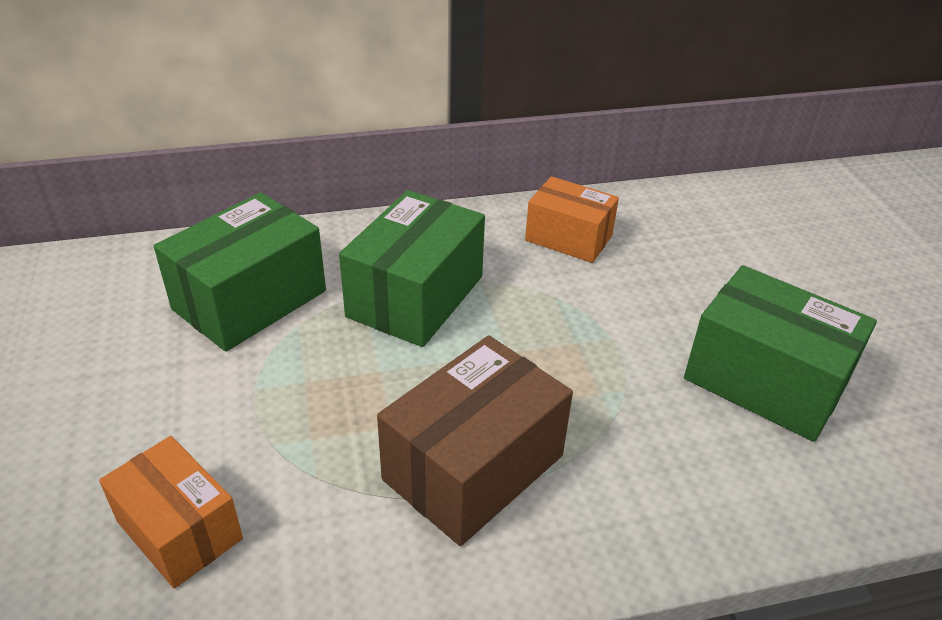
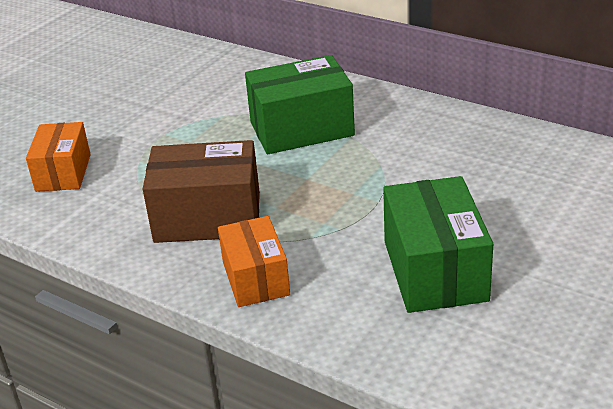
camera: 50 degrees right, 5 degrees down
green box [154,192,326,352] -> none
orange box [525,176,619,263] -> orange box moved to [218,216,290,307]

